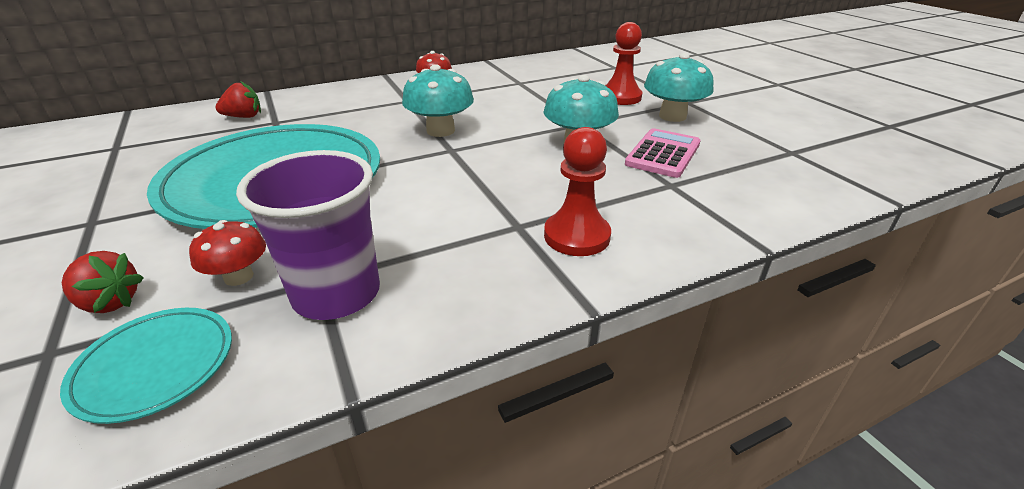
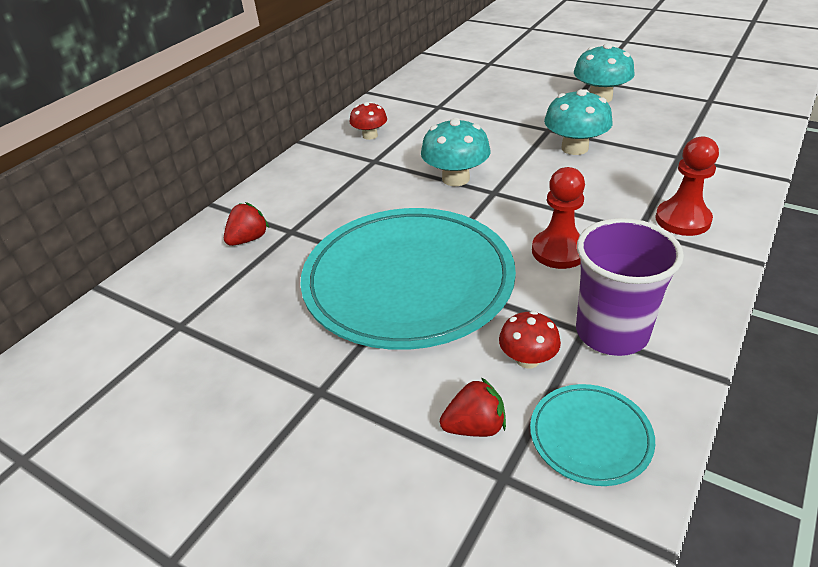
camera: 30 degrees left, 5 degrees up
red pawn [606,22,642,105] -> red pawn moved to [532,167,585,269]
pink calculator [625,128,701,178] -> none

